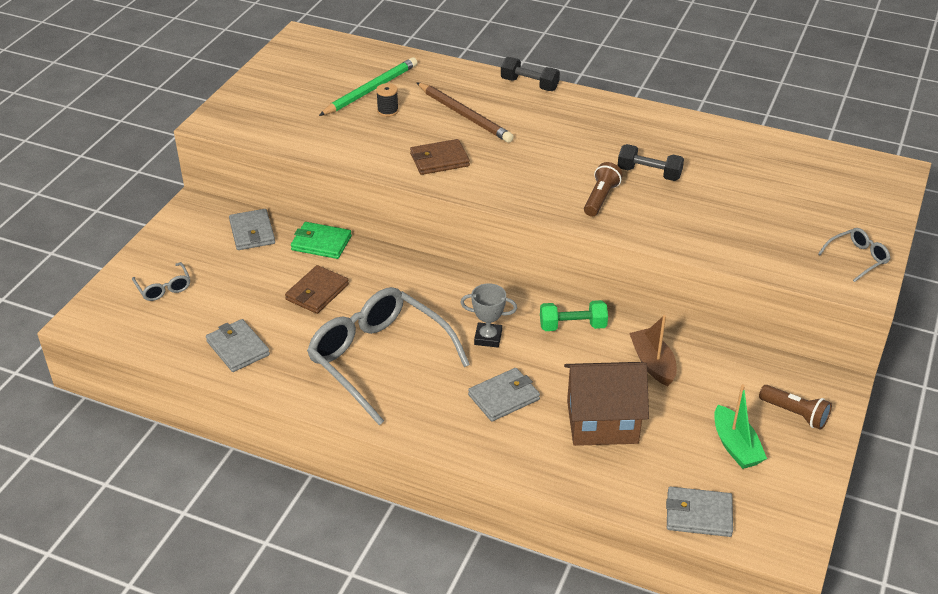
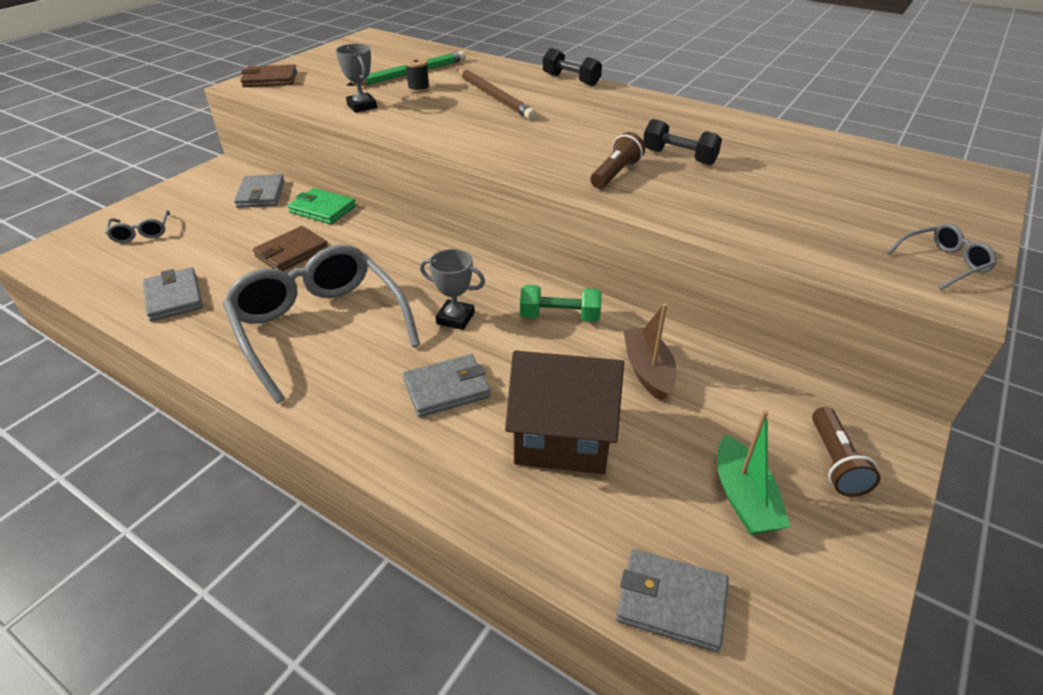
camera: 10 degrees right, 0 degrees up
brown wallet [410,139,470,175] -> brown wallet moved to [240,65,297,87]
brown flashlight [759,385,832,430] -> brown flashlight turned 45 degrees clockwise [812,407,880,497]
none -> grey trophy [336,44,377,113]

